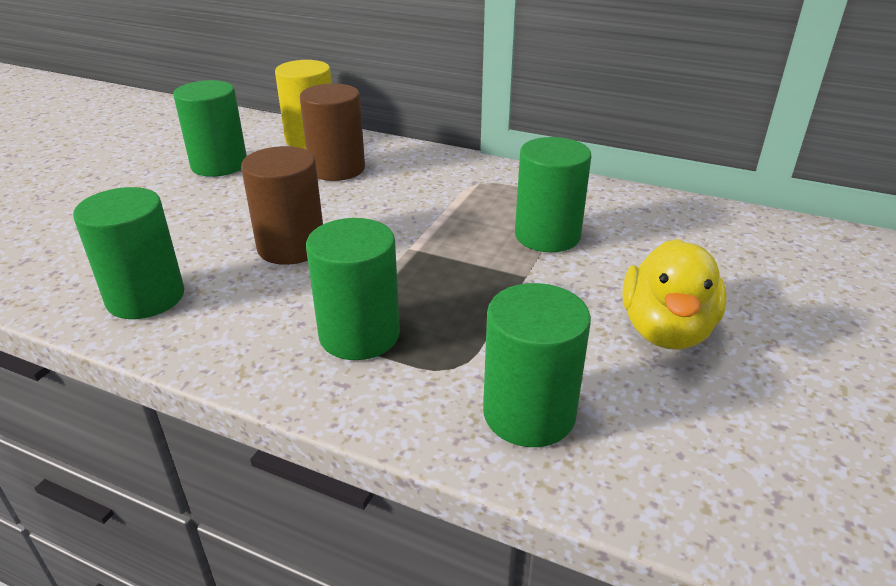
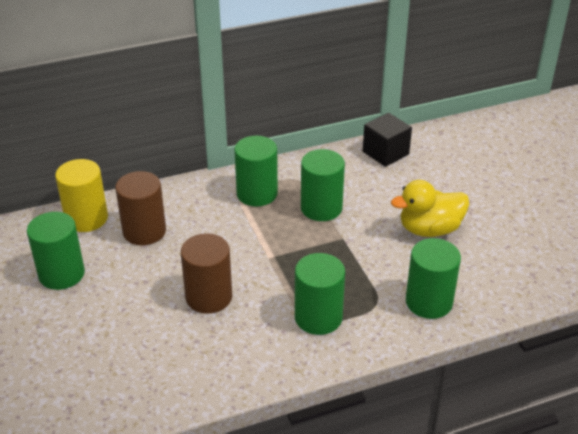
camera: 45 degrees left, 5 degrees up
green cylinder [73,187,184,319] -> green cylinder moved to [234,136,278,206]
yellow duck [623,239,726,350] -> yellow duck turned 105 degrees clockwise [391,180,469,237]
none -> black cube [363,113,412,167]

